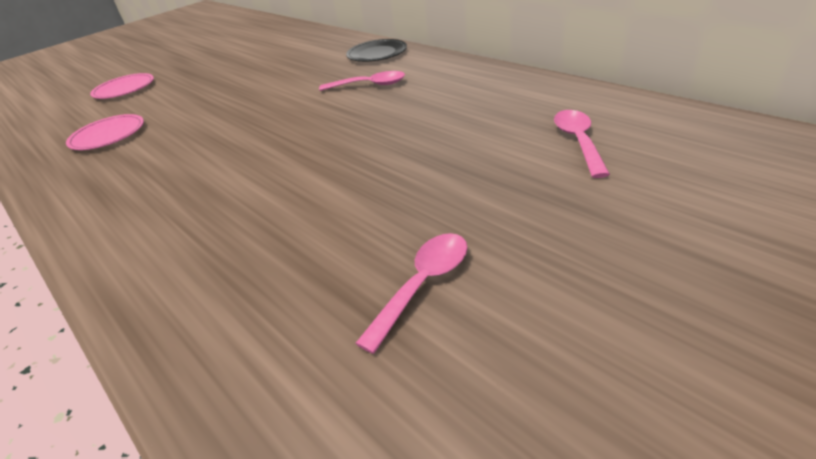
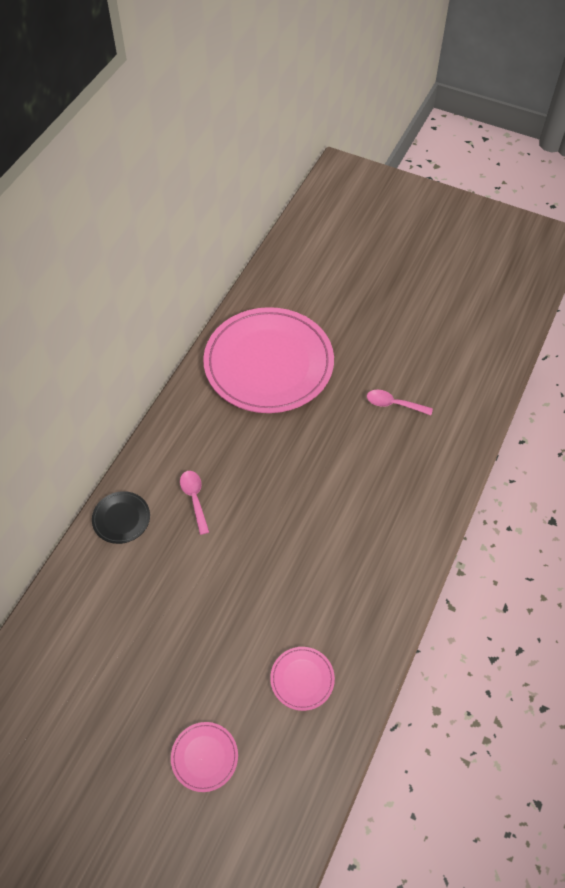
camera: 115 degrees left, 20 degrees up
pink spoon [554,110,610,178] -> pink plate [203,307,334,413]

